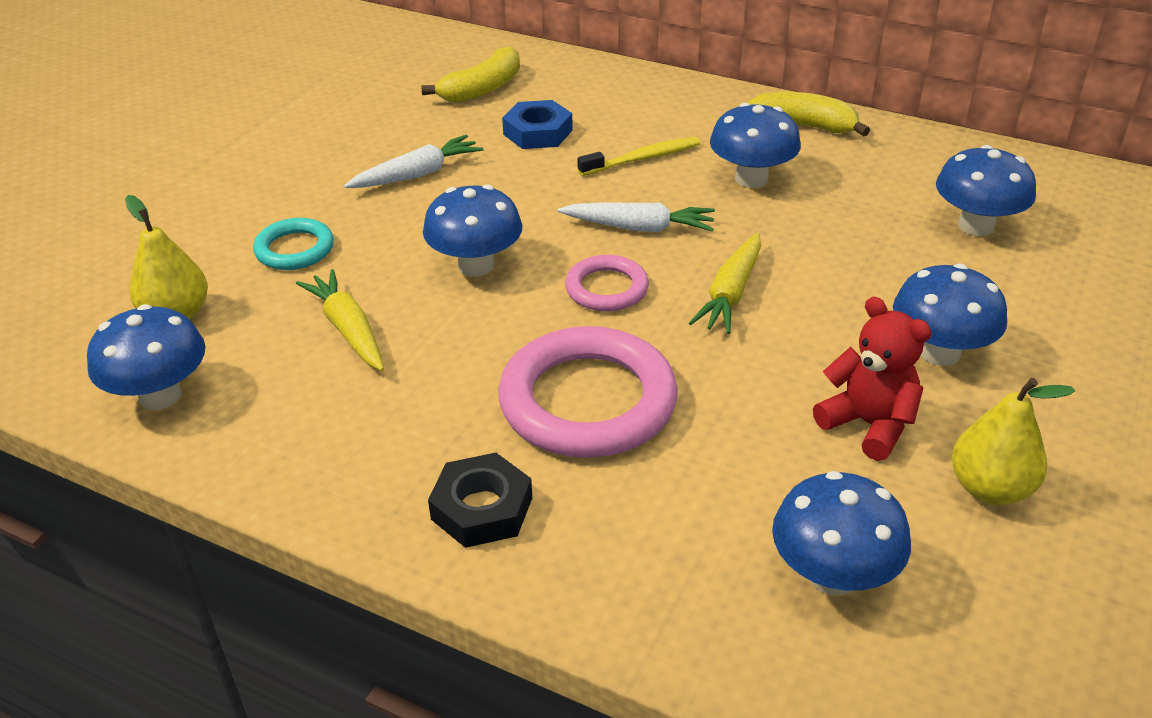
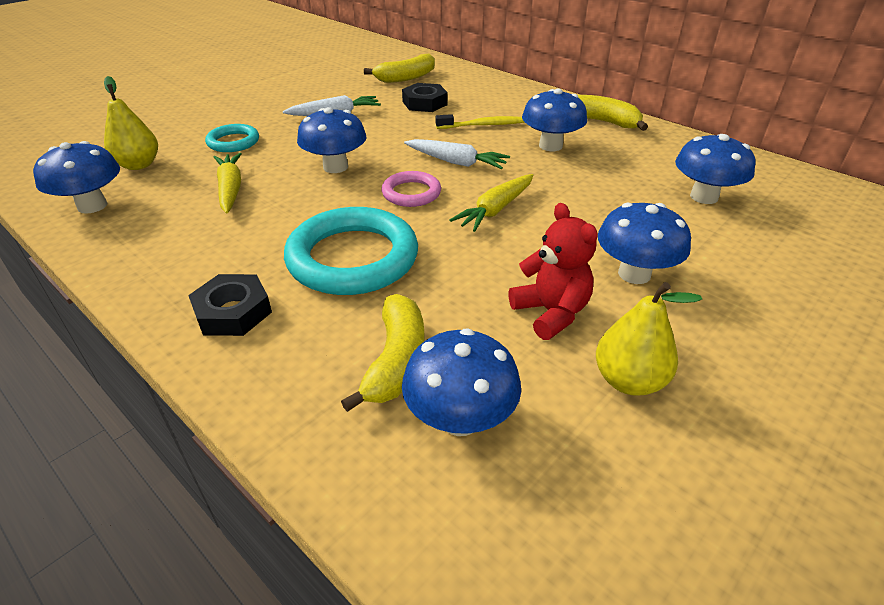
camera: 15 degrees right, 0 degrees up
pink ring [498,326,678,458] -> turquoise ring [284,207,418,295]
blue nut [502,100,573,149] -> black nut [402,83,448,112]
none -> yellow banana [341,294,425,412]

